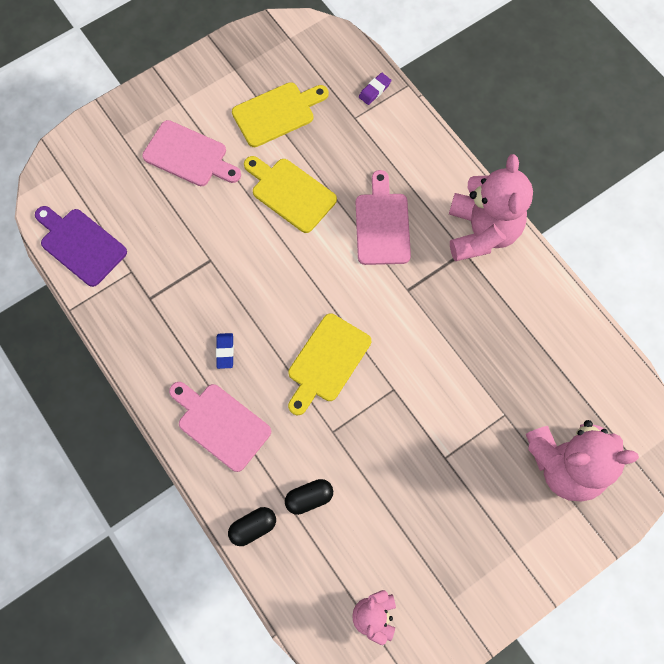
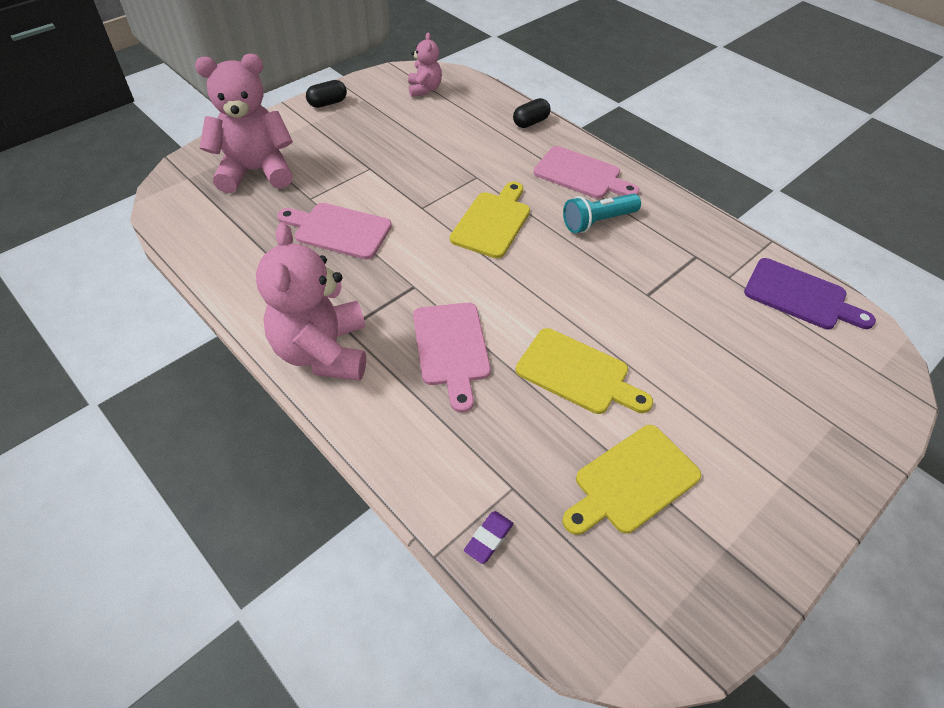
camera: 170 degrees right, 20 degrees down
pink cutting board [142,120,241,186] -> pink cutting board moved to [277,203,392,260]
blue eraser [216,333,234,369] -> turquoise flashlight [563,194,641,233]
black capsule [285,479,333,515] -> black capsule moved to [306,80,347,108]

